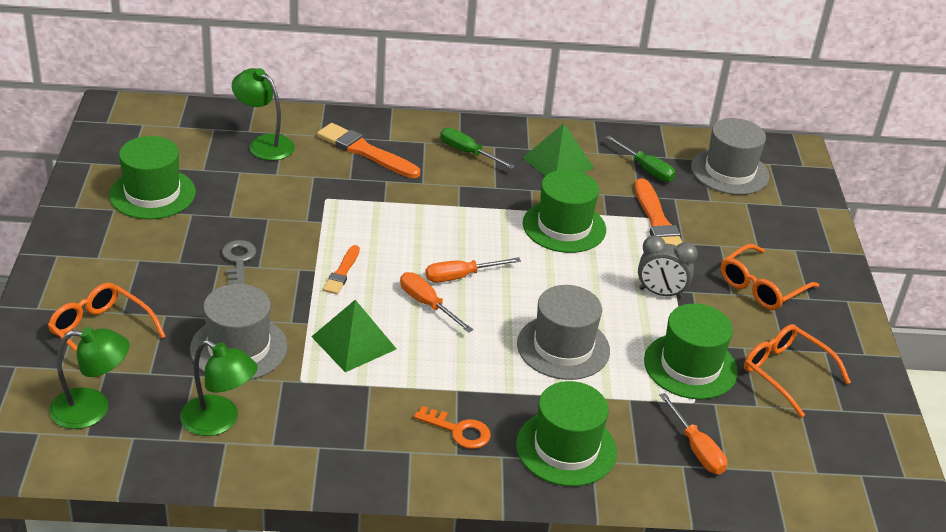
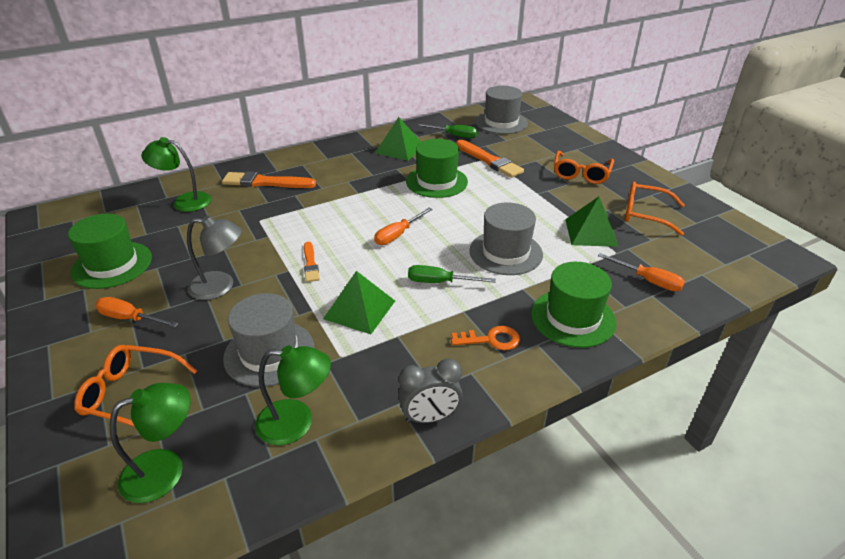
camera: 25 degrees left, 0 degrees up
grey key [222,240,256,284] -> grey lamp [187,216,242,300]
orange screwdriver [400,272,473,333] -> orange screwdriver moved to [95,297,179,327]
green screwdriver [440,128,515,169] -> green screwdriver moved to [408,265,496,283]
grey clock [638,235,698,298] -> grey clock moved to [398,358,463,423]
green hat [644,303,738,399] -> green pyramid [565,197,619,247]

